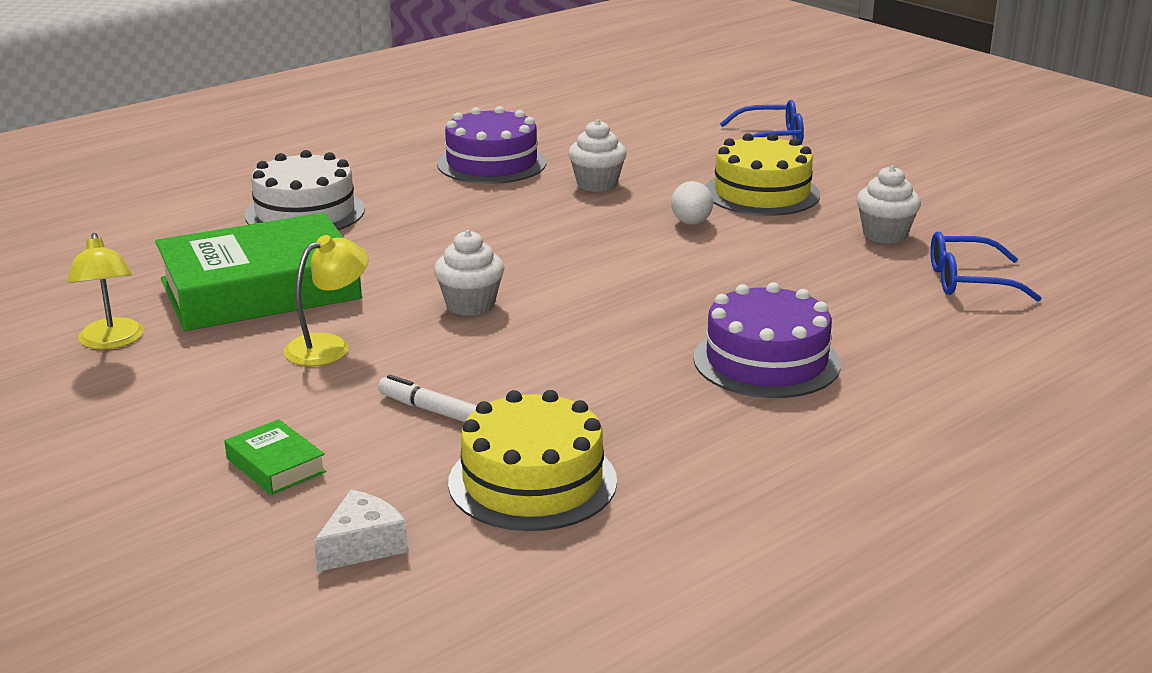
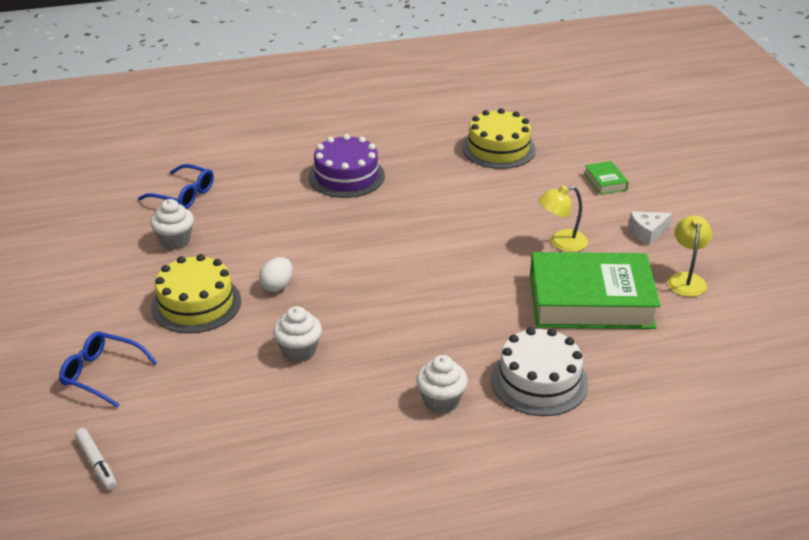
camera: 155 degrees left, 10 degrees up
white cheese [314,490,408,572] -> white cheese moved to [629,211,672,246]
white marker [378,375,477,422] -> white marker moved to [75,428,117,490]
white cupcake [434,230,505,316] -> white cupcake moved to [416,355,468,414]
purple cake [437,106,547,184] -> none

